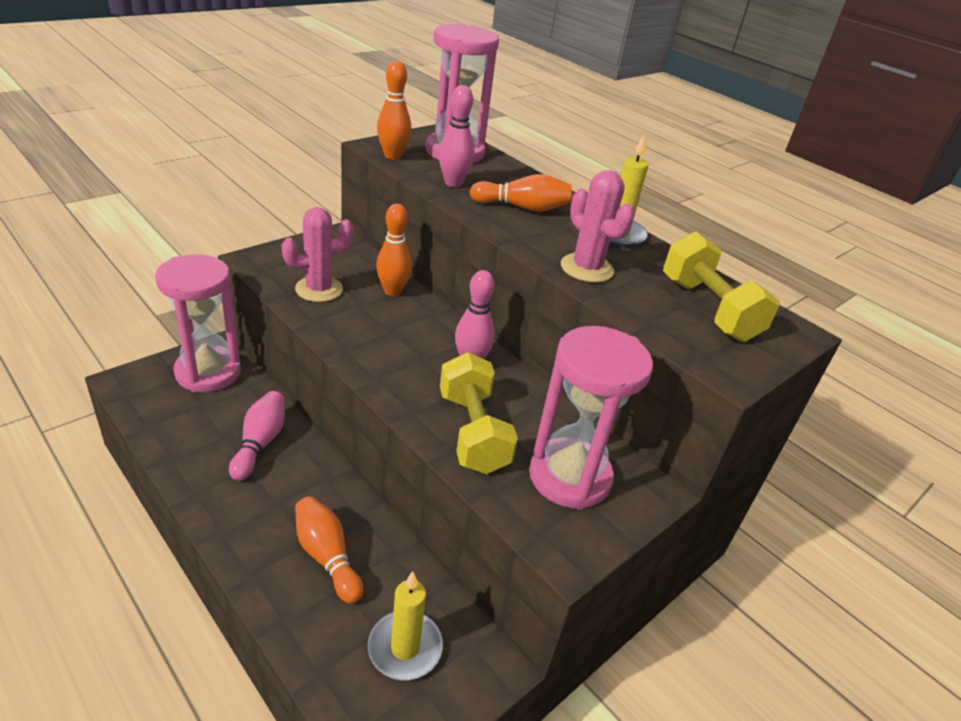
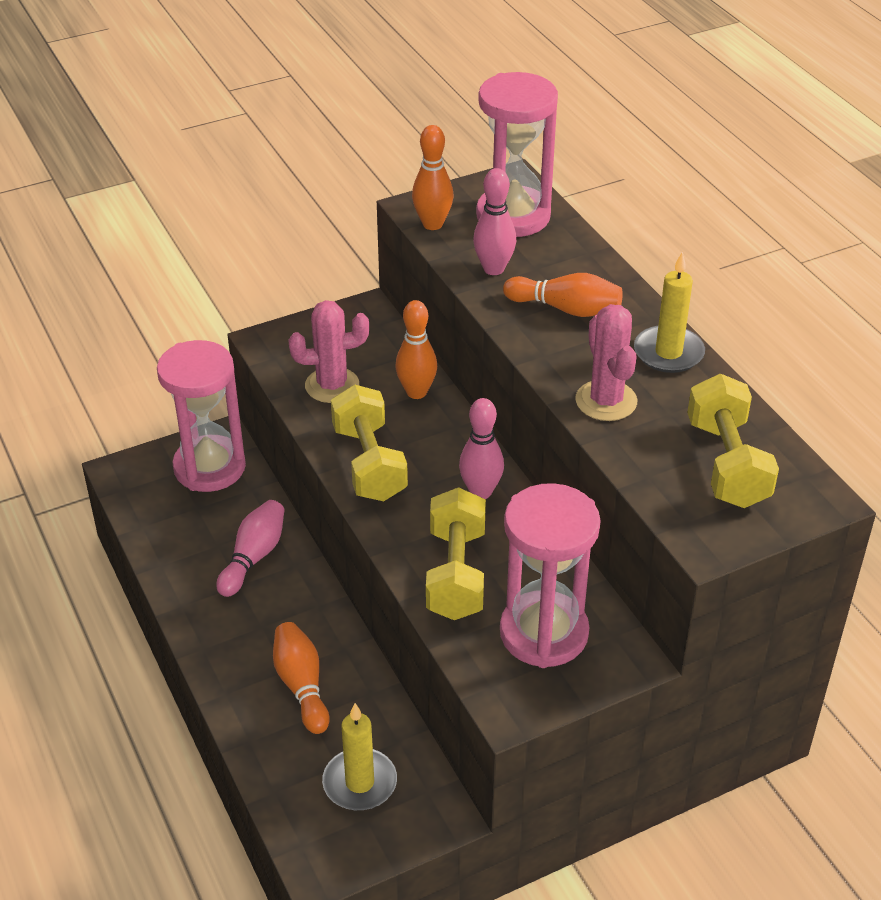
camera: 20 degrees right, 5 degrees up
none -> yellow dumbbell [331,385,408,501]

